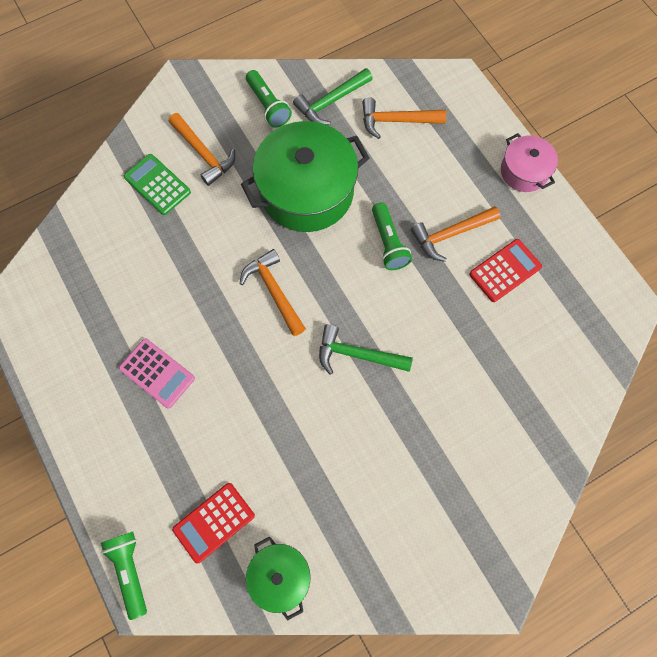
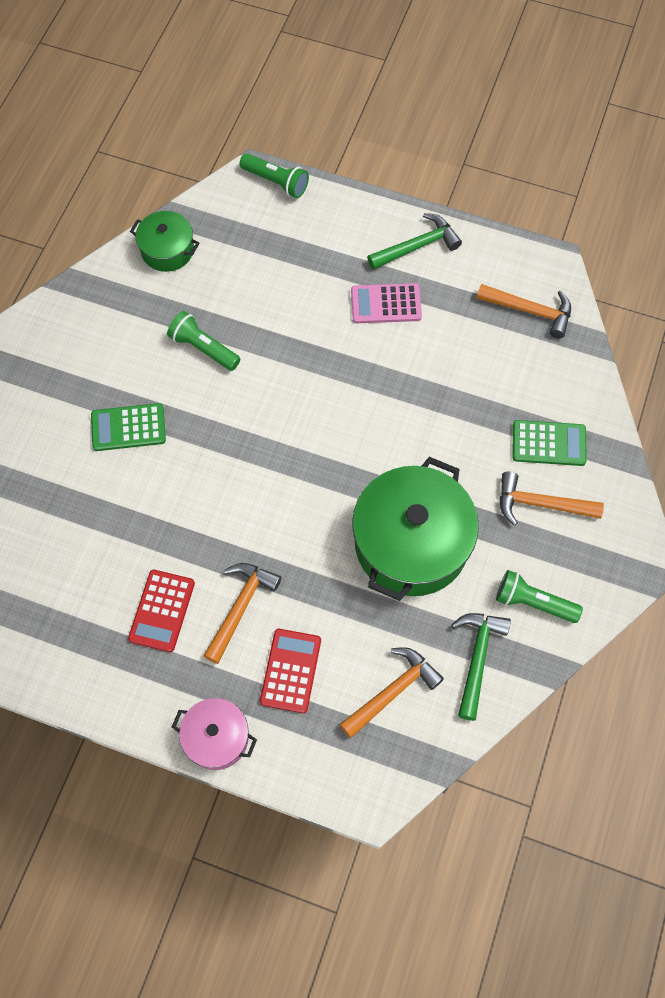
camera: 140 degrees right, 5 degrees down
red calculator [172,483,255,563] -> red calculator moved to [260,629,321,713]
orange hammer [240,249,306,336] -> orange hammer moved to [477,284,571,339]
green hammer [319,324,413,375] -> green hammer moved to [367,213,462,270]
green flashlight [372,202,412,270] -> green flashlight moved to [167,311,240,371]
none -> green calculator [91,403,166,451]

